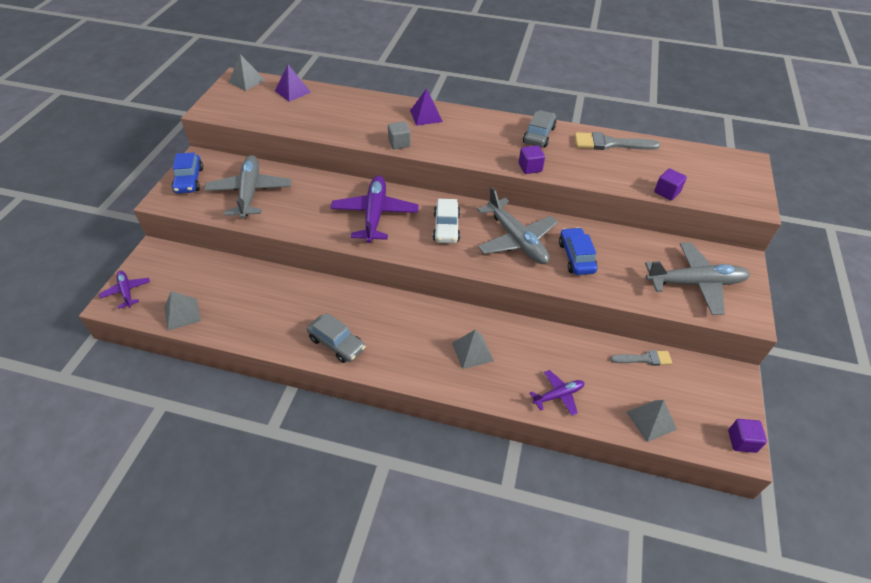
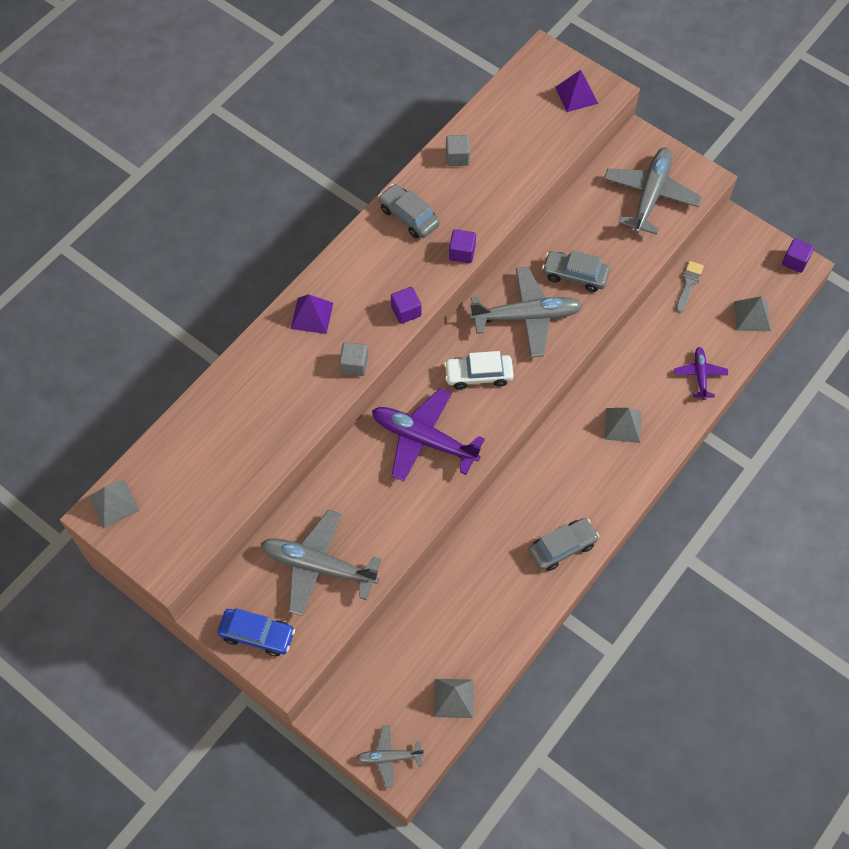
camera: 65 degrees left, 15 degrees up
purple plane [99,271,150,309] -> grey plane [356,725,424,788]
purple pyramid [275,65,311,102] -> purple pyramid moved to [555,70,598,112]
white car [433,199,460,243] -> white car turned 150 degrees clockwise [444,351,514,390]
blue car [559,227,597,275] -> grey car [542,250,610,292]
grey brush [574,132,660,150] -> grey cube [446,135,470,166]
purple cube [654,168,687,200] -> purple cube moved to [391,287,421,324]

